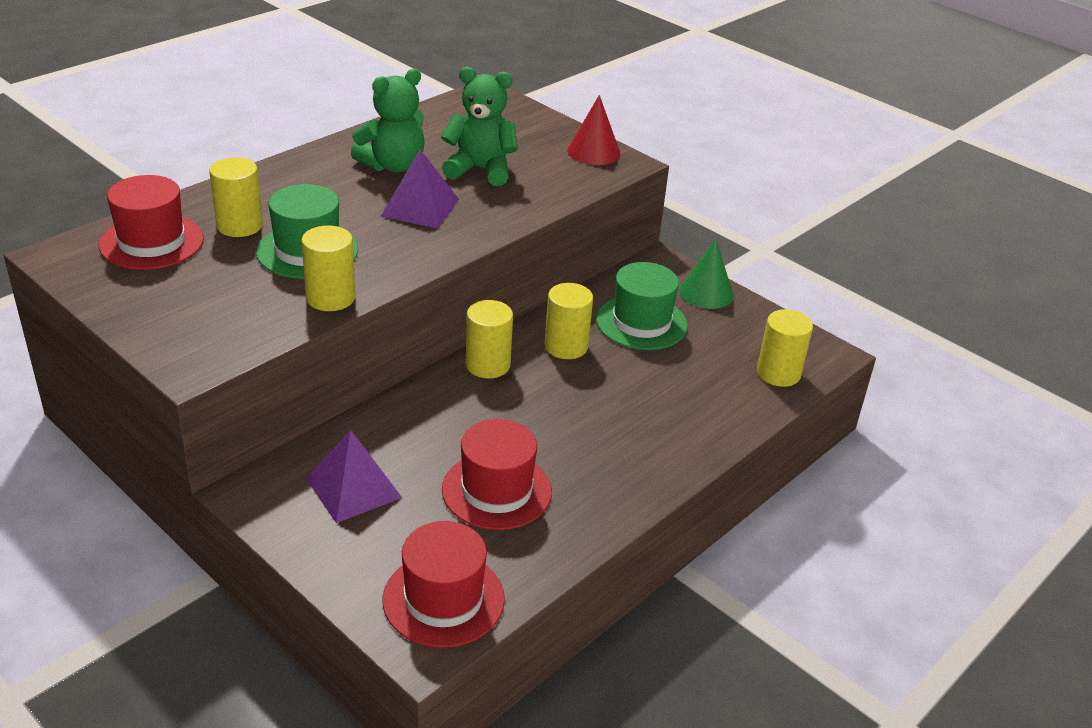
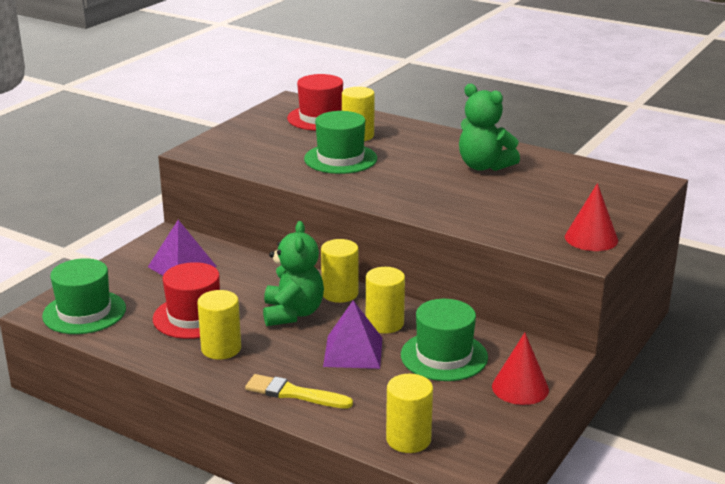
camera: 80 degrees right, 10 degrees down
yellow cylinder [301,225,355,311] -> yellow cylinder moved to [197,290,241,359]
purple pyramid [381,149,459,229] -> purple pyramid moved to [323,300,382,369]
red hat [383,521,505,648] -> green hat [42,258,126,334]
green teddy bear [441,67,518,186] -> green teddy bear moved to [263,221,324,326]
green cone [679,239,734,309] -> red cone [492,333,549,405]
none -> yellow brush [245,374,353,409]

